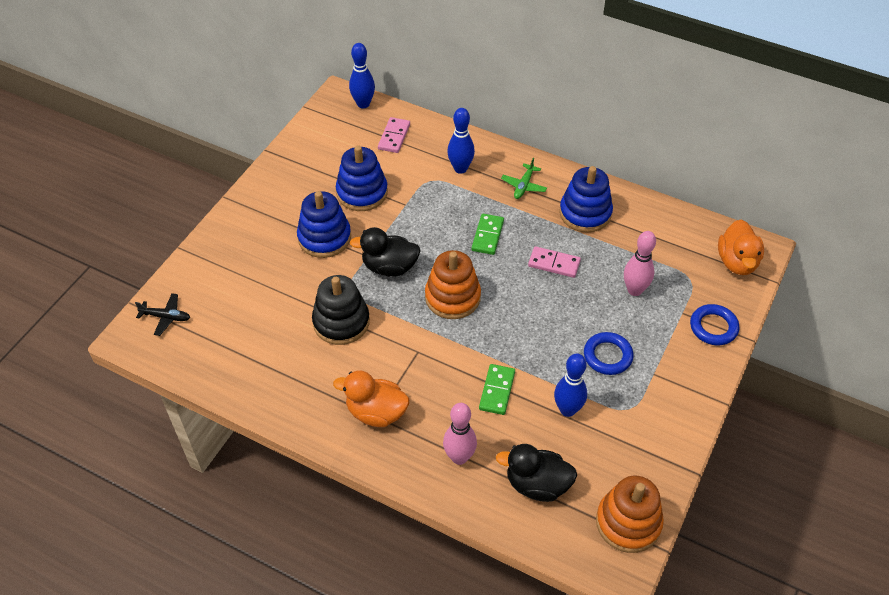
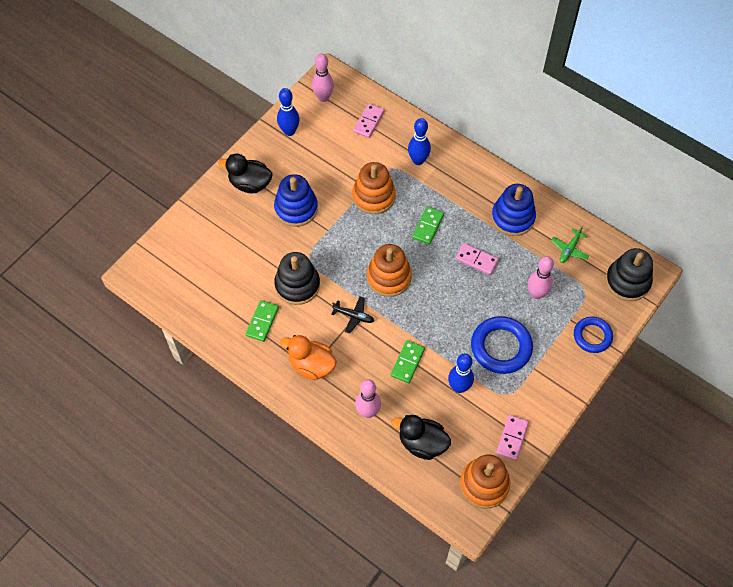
camera: 10 degrees right, 10 degrees up
black plane [135,293,190,336] -> black plane moved to [331,297,374,334]
blue stacking toy [336,145,388,211] -> none
blue bowling pin [349,43,375,109] -> blue bowling pin moved to [277,88,300,136]
black duck [350,227,421,277] -> black duck moved to [218,154,272,193]
green plane [501,158,547,199] -> green plane moved to [551,226,589,263]
blue ring [584,332,633,375] -> blue ring [471,316,533,374], size x1.56
orange duck [718,220,764,275] -> black stacking toy [606,248,653,301]
none -> green domino [245,300,279,342]
none -> pink bowling pin [312,53,334,102]
none -> orange stacking toy [352,162,396,214]
none -> pink domino [496,415,529,461]

